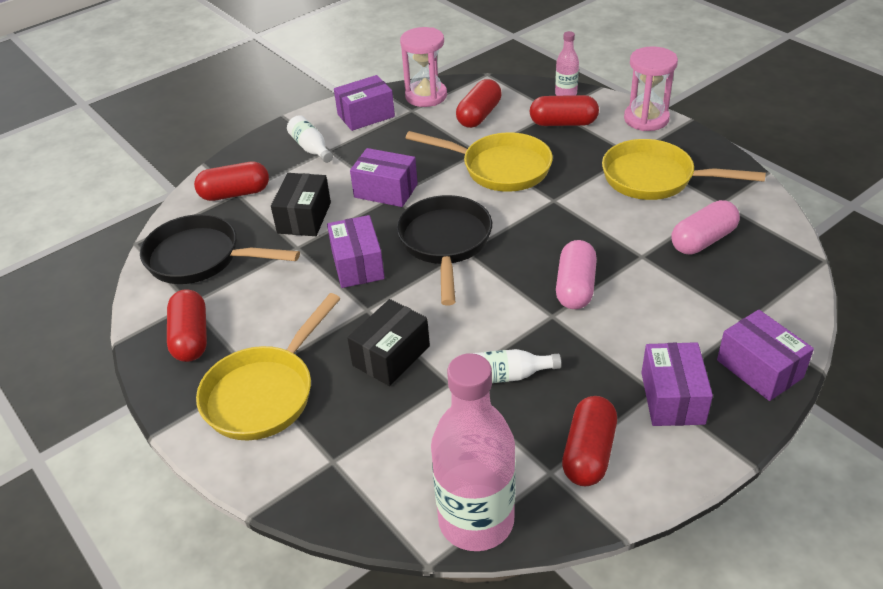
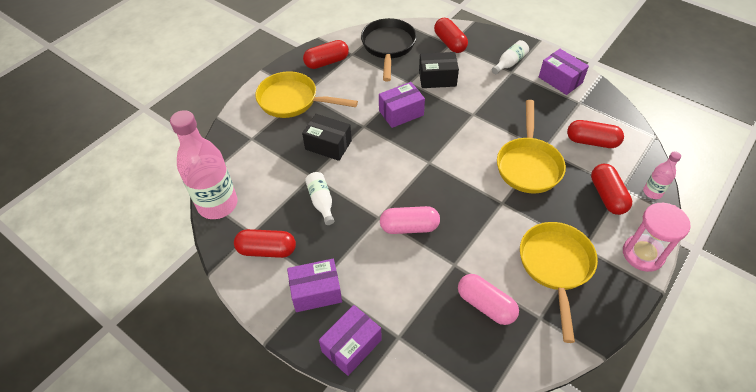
camera: 75 degrees right, 10 degrees up
purple box [350,148,418,207] -> none
black pan [397,195,492,306] -> none
pink hourglass [400,27,447,107] -> none

